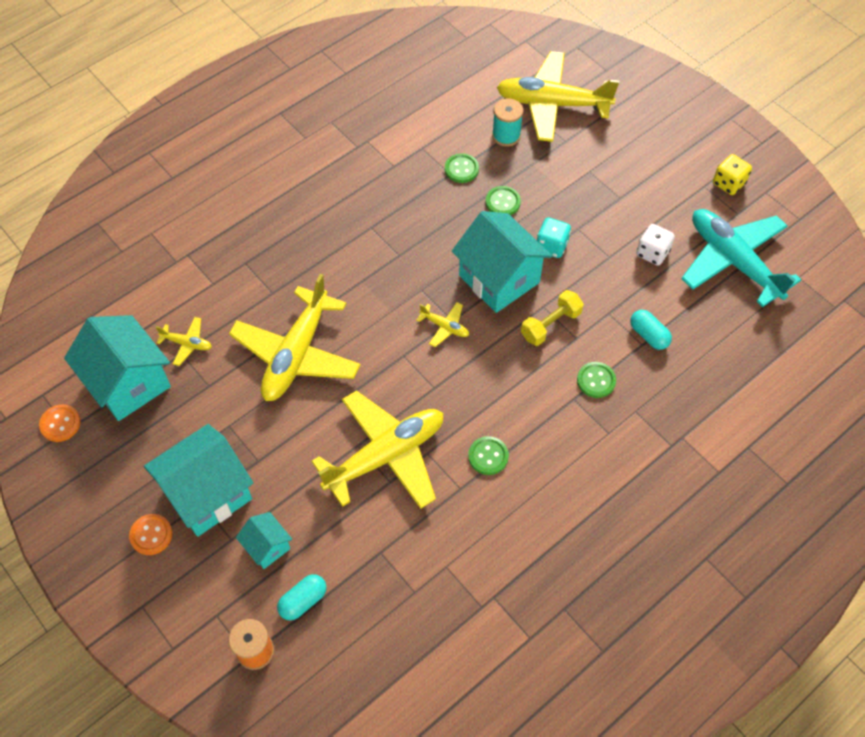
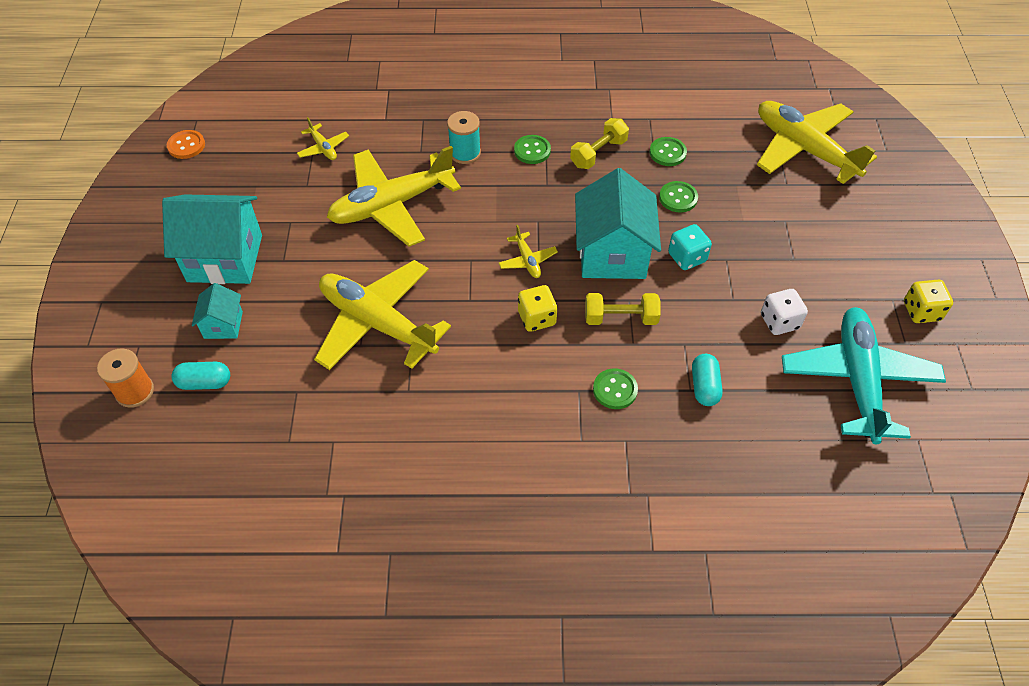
camera: 40 degrees right, 5 degrees down
turquoise house [64,315,171,421] -> none
orange button [129,514,172,555] -> none
yellow plane [311,390,443,509] -> yellow plane turned 150 degrees counterclockwise [314,260,451,370]
green button [468,436,509,475] -> green button moved to [514,135,551,164]
turquoise spool [492,98,523,147] -> turquoise spool moved to [447,111,481,164]
none -> yellow dice [518,285,558,332]
none -> yellow dumbbell [570,118,629,169]

